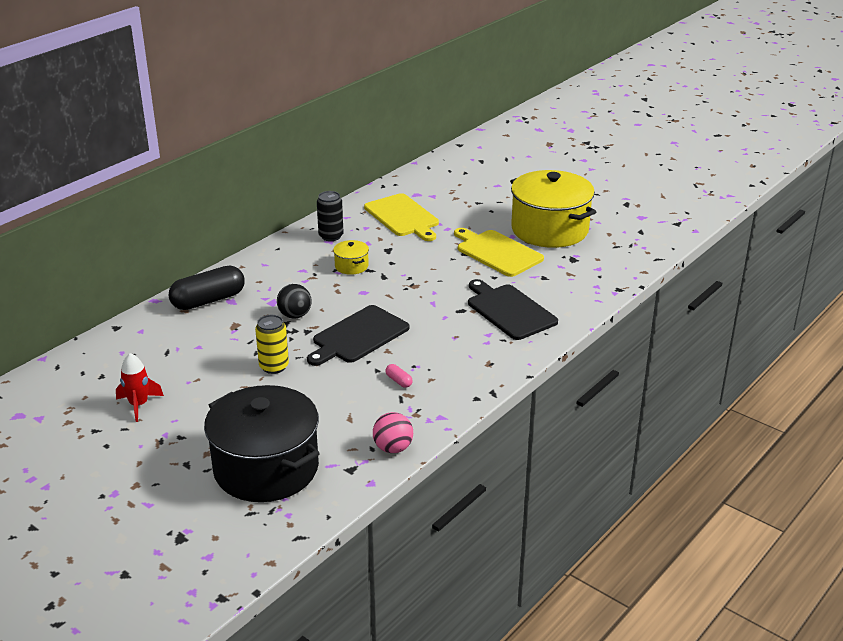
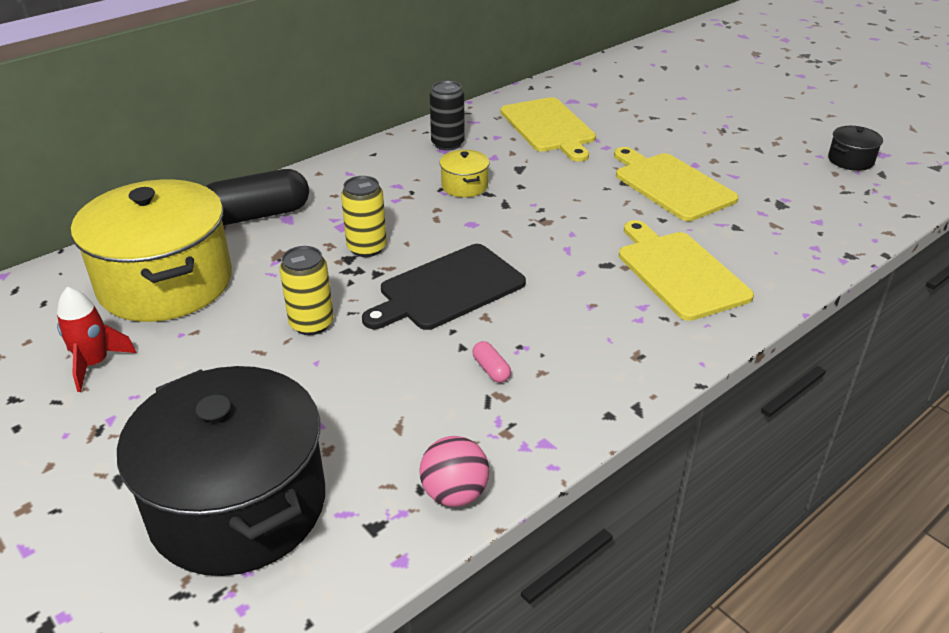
camera: 10 degrees right, 5 degrees up
black ball [277,284,312,319] -> yellow can [341,176,387,257]
black cutting board [468,279,558,340] -> yellow cutting board [619,220,754,321]
yellow pot [510,170,596,248] -> yellow pot moved to [71,180,232,322]
none -> black pot [828,126,883,171]

